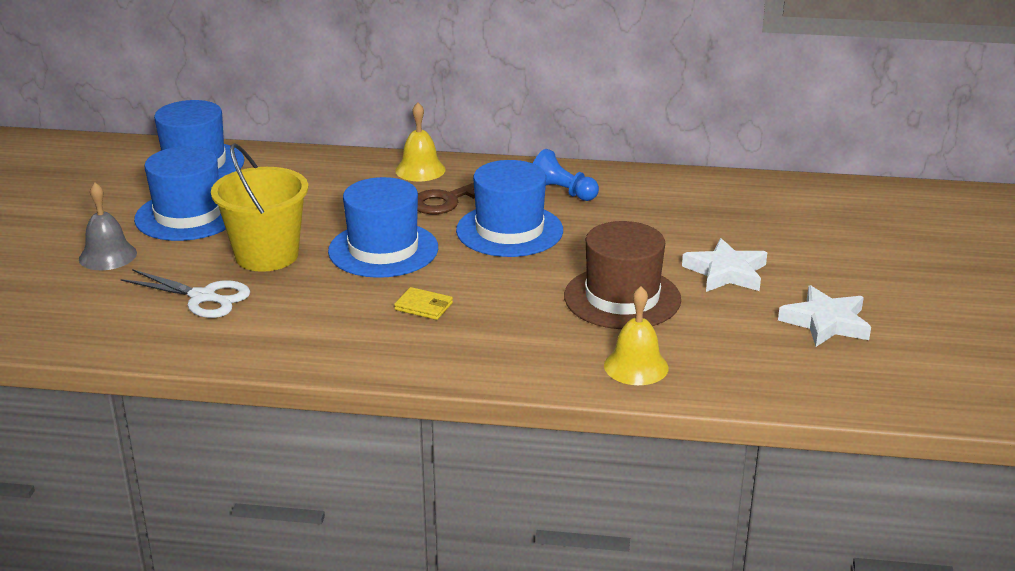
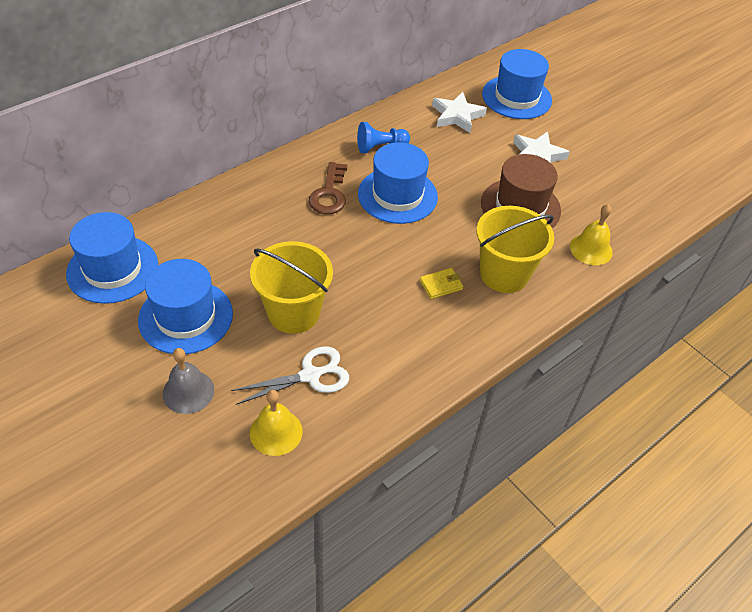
camera: 50 degrees left, 20 degrees up
blue hat [328,177,438,278] -> blue hat moved to [482,49,552,119]
yellow bell [395,103,446,181] -> yellow bell moved to [250,390,303,456]
white star [778,285,871,347] -> white star moved to [432,92,487,133]
none -> yellow bucket [476,206,554,293]

